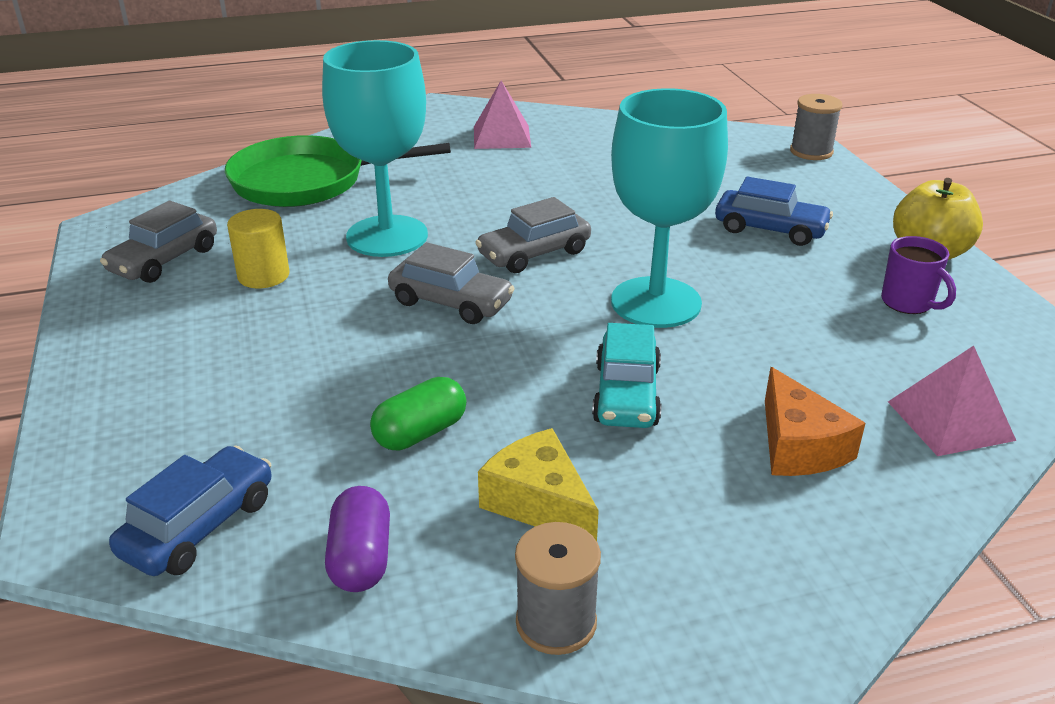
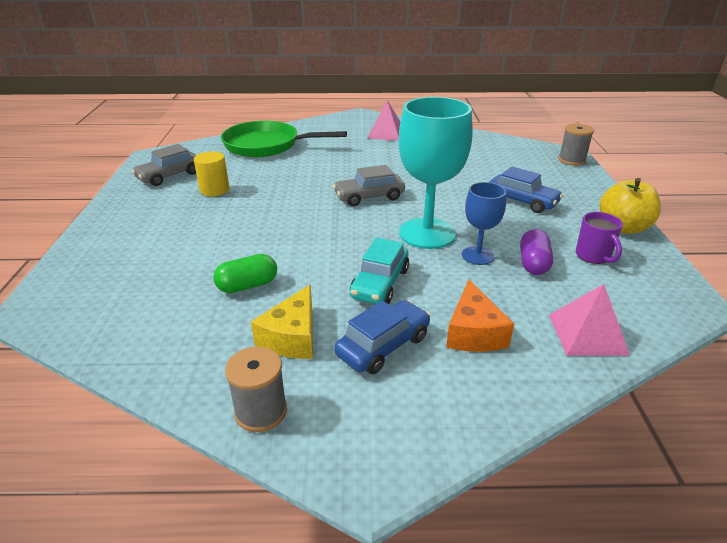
camera: 15 degrees right, 0 degrees up
blue car [109,446,272,576] -> blue car moved to [334,300,431,374]
turquoise goblet [322,40,428,257] -> none
purple capsule [325,486,390,592] -> purple capsule moved to [520,229,553,275]
grey car [388,242,515,324] -> none
yellow cheese [478,428,599,541] -> yellow cheese turned 135 degrees counterclockwise [251,284,313,359]
none -> blue goblet [462,182,506,265]

